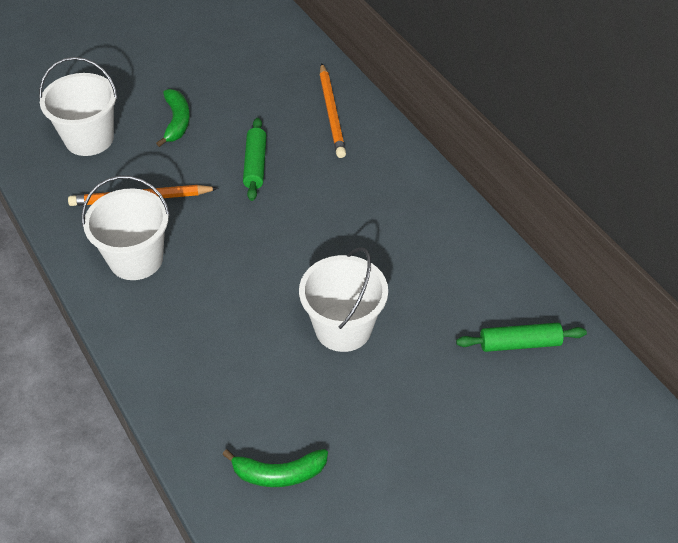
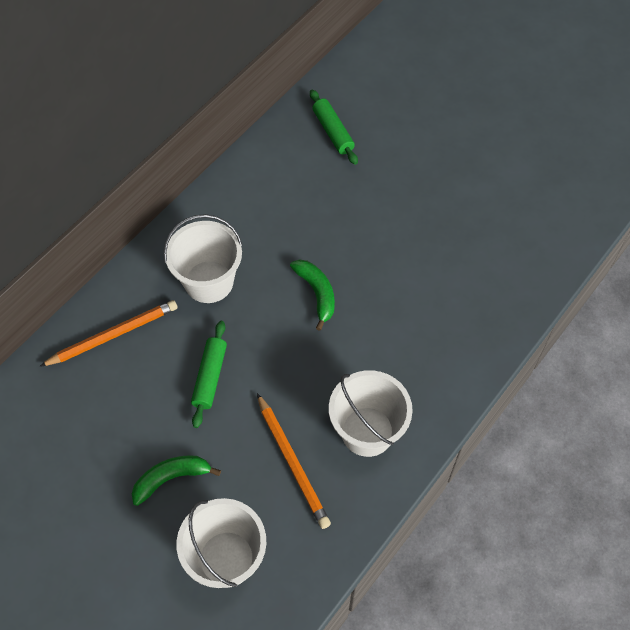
camera: 110 degrees left, 10 degrees up
green banana [222,449,328,487] -> green banana moved to [290,260,335,331]
green rolling pin [243,118,266,201] -> green rolling pin turned 60 degrees counterclockwise [191,321,227,428]
white bucket [299,247,388,352] -> white bucket moved to [163,214,242,303]

